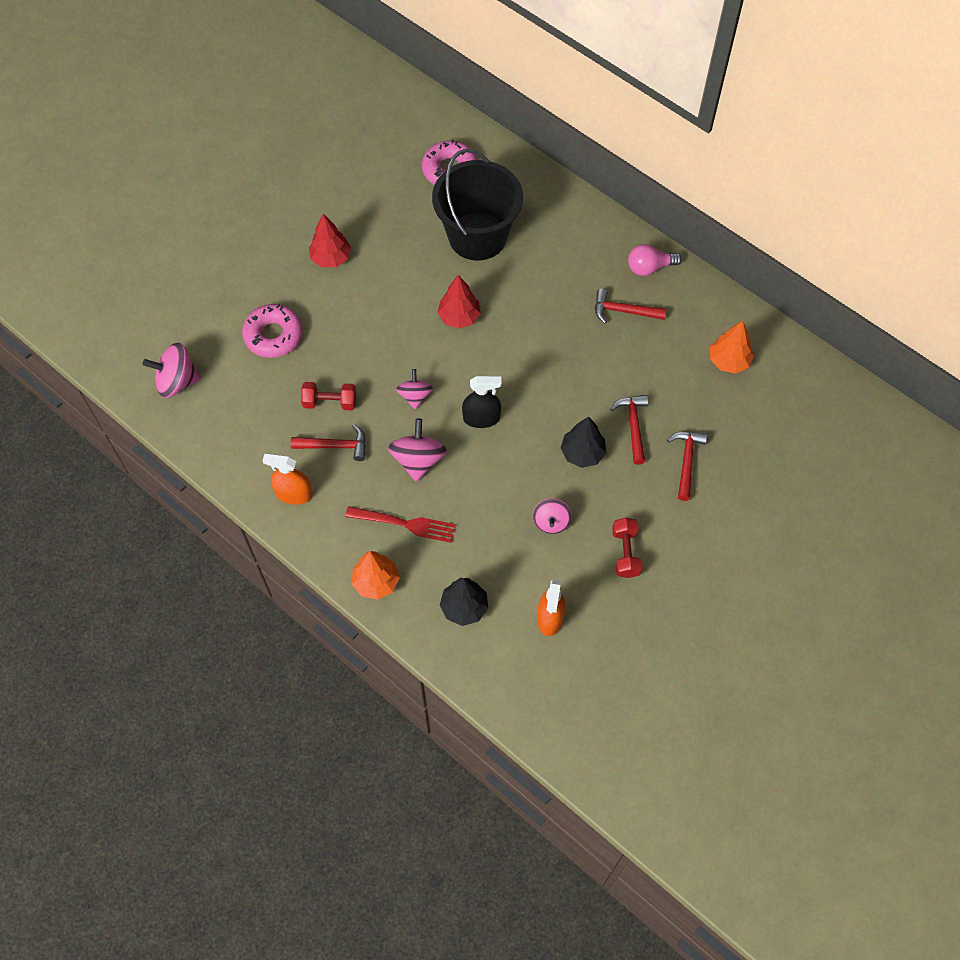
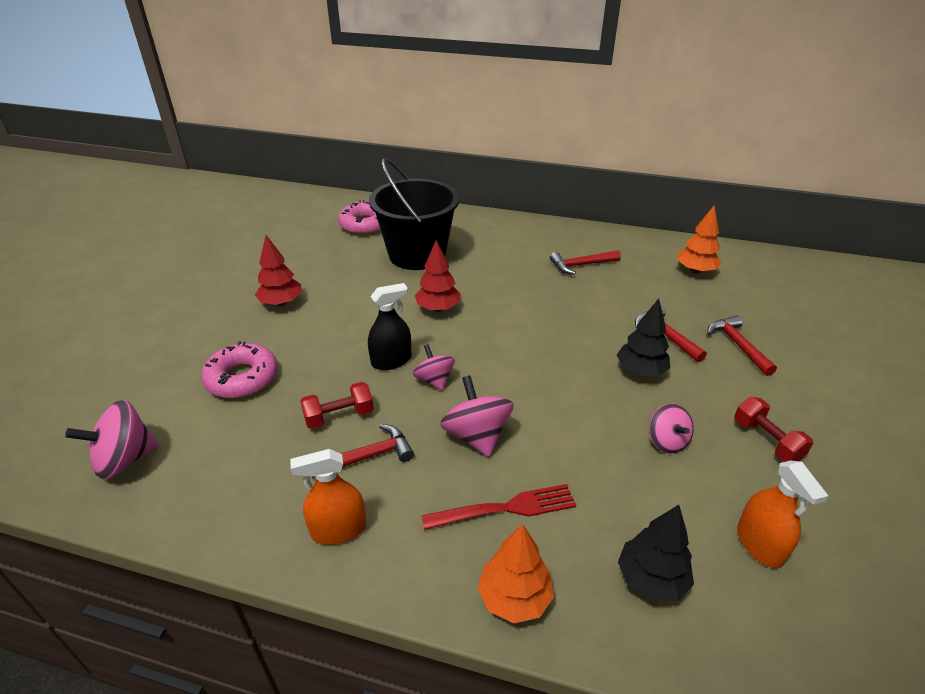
camera: 25 degrees left, 25 degrees down
black spray bottle [462,376,502,428] -> black spray bottle moved to [368,283,411,370]
pink light bulb [628,244,682,276] -> none

